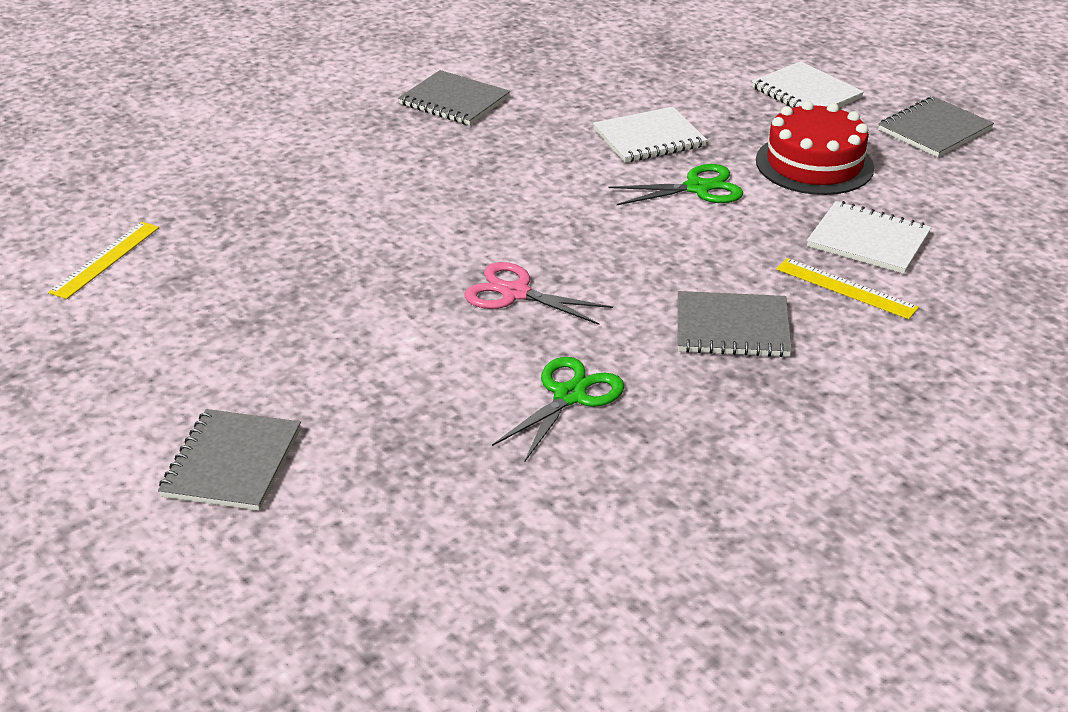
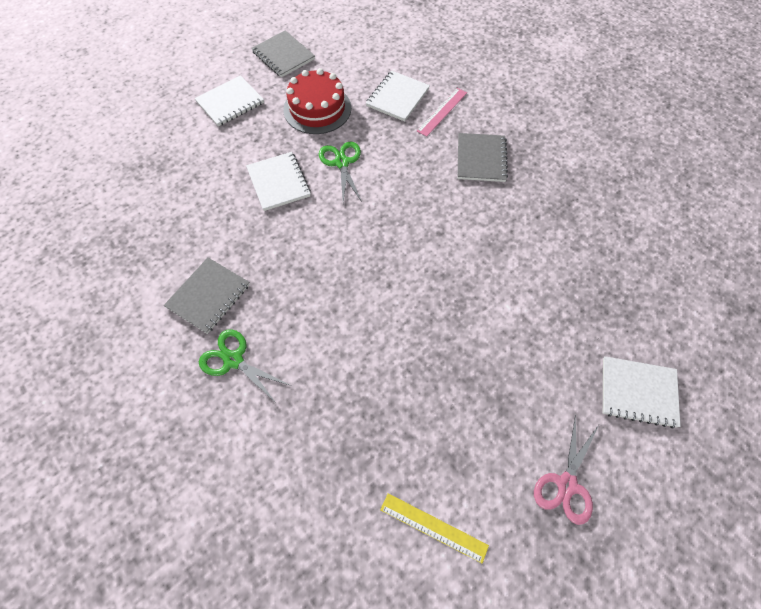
camera: 90 degrees left, 25 degrees up
grey notebook [158,409,301,511] -> white notebook [603,356,681,428]
pink scissors [464,262,613,325] -> pink scissors moved to [534,415,599,525]
green scissors [492,357,624,463] -> green scissors moved to [199,329,291,403]
yellow ruler [776,258,919,319] -> pink ruler [417,88,467,137]

